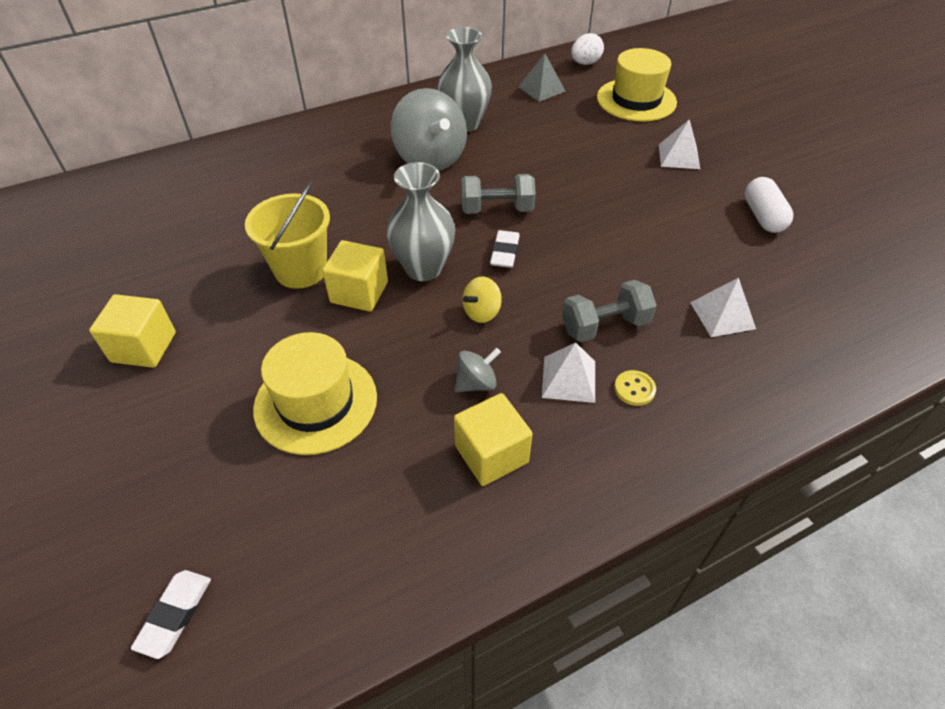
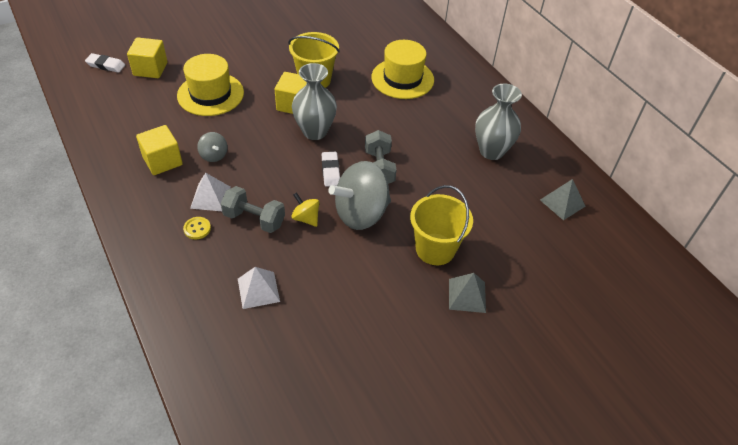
camera: 85 degrees right, 0 degrees up
yellow cube [89,294,176,368] -> yellow cube moved to [127,37,168,78]
grey spinning top [391,88,467,171] -> grey spinning top moved to [328,161,391,230]
yellow spinning top [462,277,502,323] -> yellow spinning top moved to [292,192,319,227]
white eraser [490,230,520,268] -> white eraser turned 75 degrees clockwise [322,152,340,187]
grey dumbbell [562,280,657,342] -> grey dumbbell turned 45 degrees counterclockwise [221,186,285,233]
white egg [571,33,604,65] -> none
yellow hat [597,48,677,122] -> yellow hat moved to [371,40,434,99]
white pyramid [659,119,700,169] -> grey pyramid [449,273,486,313]
white capsule [745,177,793,233] -> none
none -> yellow bucket [410,185,473,265]

